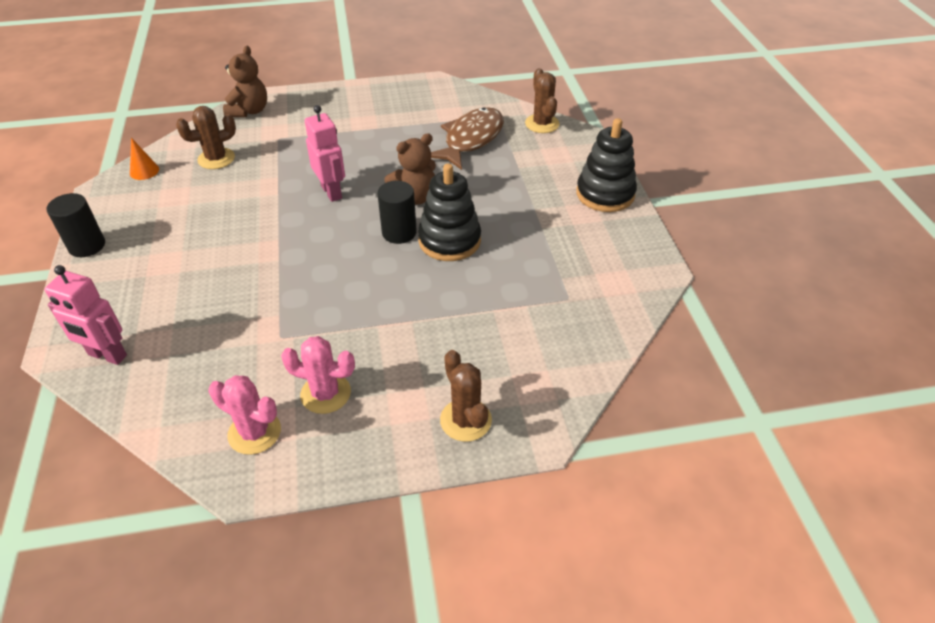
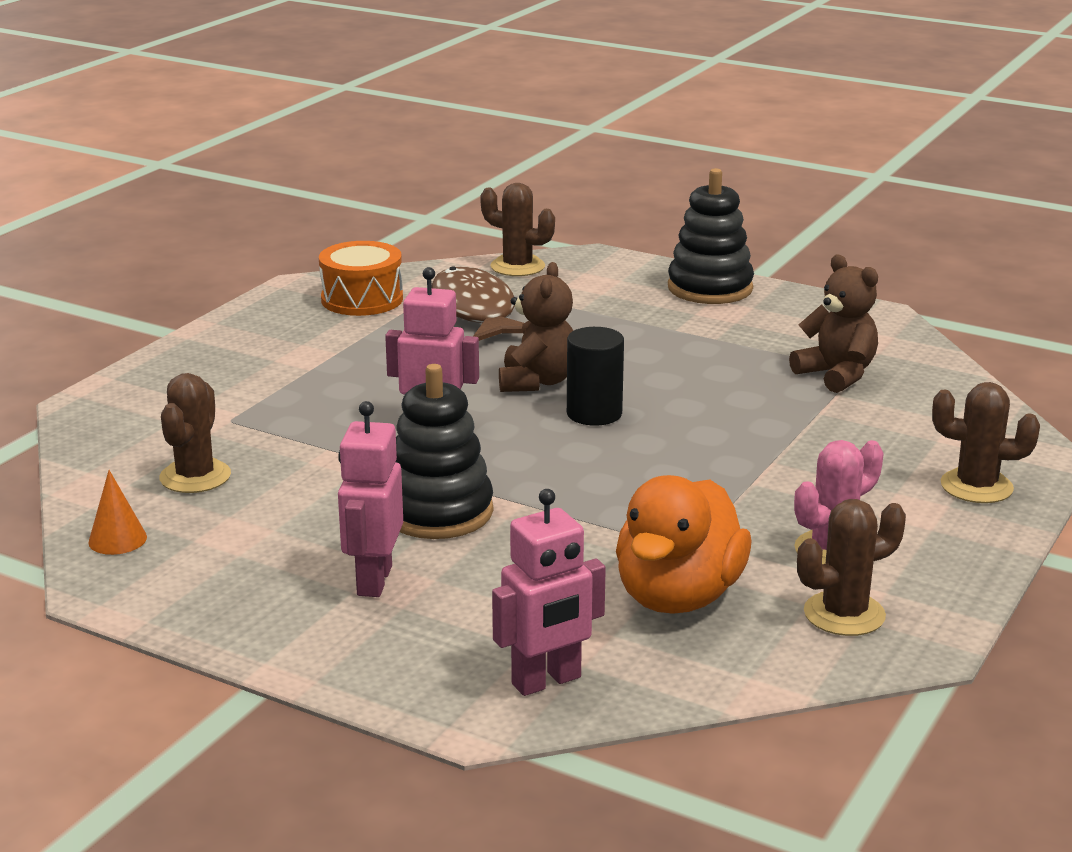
camera: 50 degrees left, 20 degrees down
black cylinder [47,193,105,257] -> none
pink cactus [208,375,281,455] -> brown cactus [797,499,906,636]
brown teddy bear [223,46,267,117] -> brown teddy bear moved to [789,255,878,393]
black stacking toy [418,163,481,261] -> black stacking toy moved to [396,364,493,539]
none -> orange drum [319,241,403,316]
none -> pink robot [338,401,403,597]
none -> orange duck [616,475,752,614]

